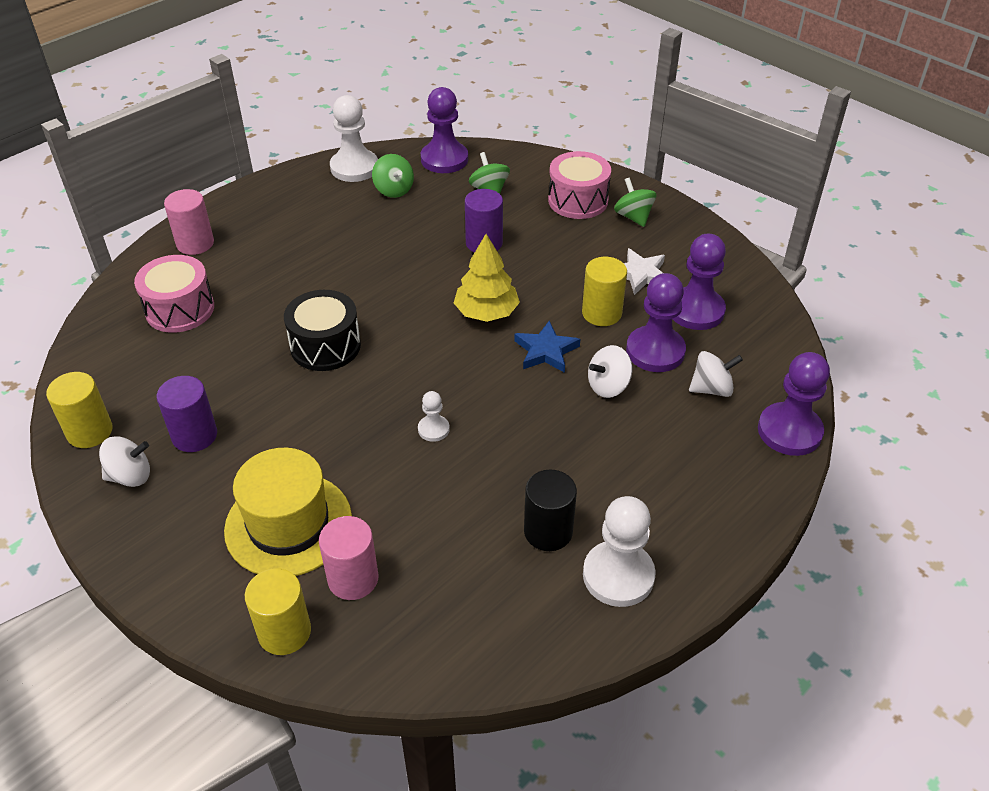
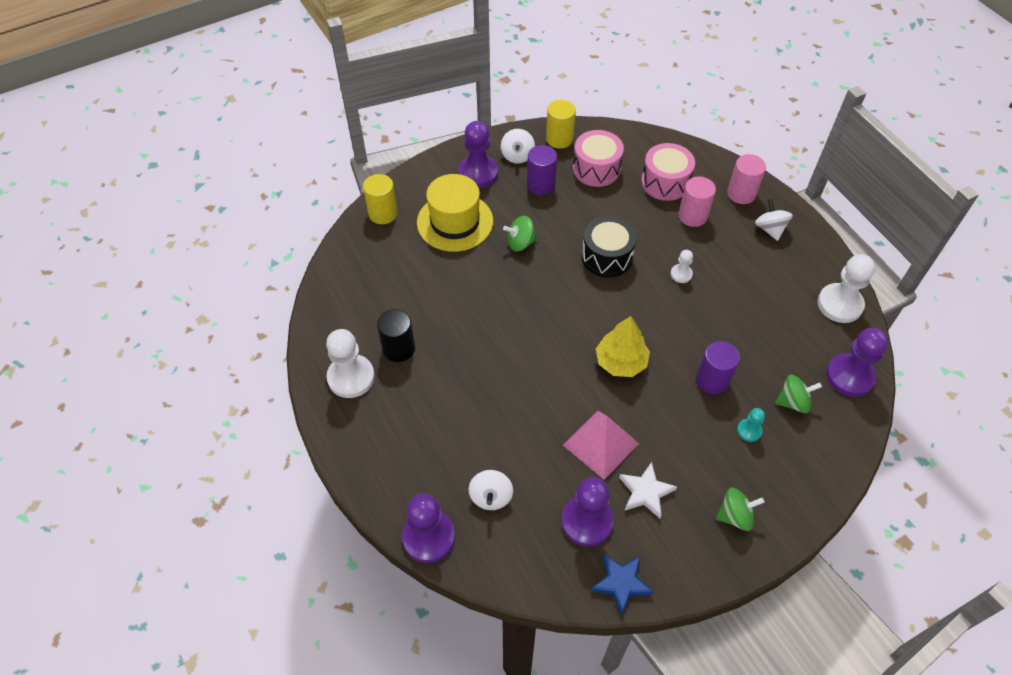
camera: 105 degrees right, 10 degrees up
pink cylinder [319,516,379,600] -> pink cylinder moved to [678,177,716,227]
green spinning top [372,154,414,198] -> green spinning top moved to [503,216,537,252]
white pawn [418,391,450,442] -> white pawn moved to [670,250,693,283]
blue star [514,321,580,373] -> blue star moved to [591,554,653,615]
pink drum [548,151,611,219] -> pink drum moved to [573,130,624,187]
yellow cylinder [582,257,627,326] -> pink pyramid [563,411,639,480]
white spinning top [588,345,632,398] -> white spinning top moved to [755,199,793,241]
purple pawn [626,273,686,372] -> purple pawn moved to [458,121,498,188]
none -> turquoise pawn [737,408,765,442]

